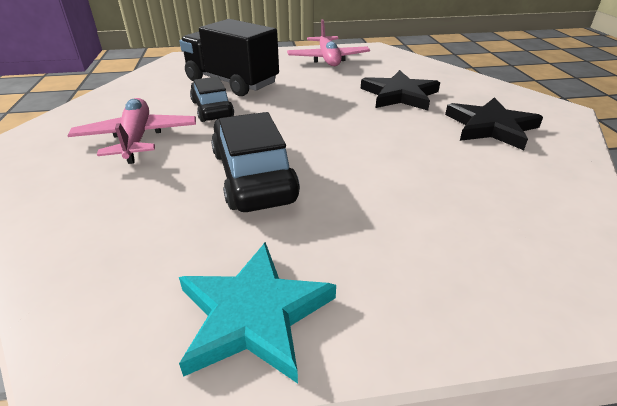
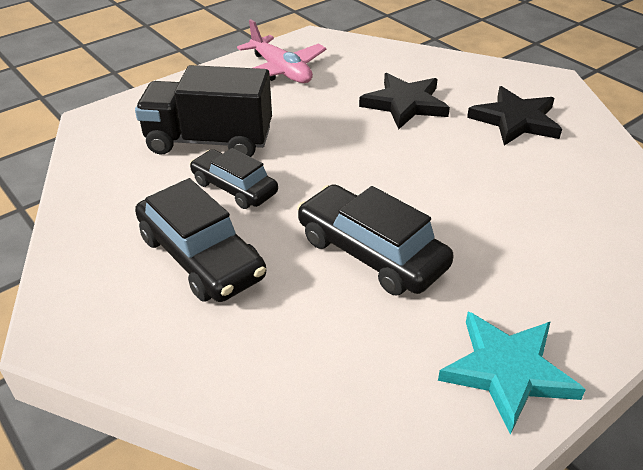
camera: 30 degrees left, 5 degrees up
pink plane [67,98,196,164] -> black car [135,178,266,302]

